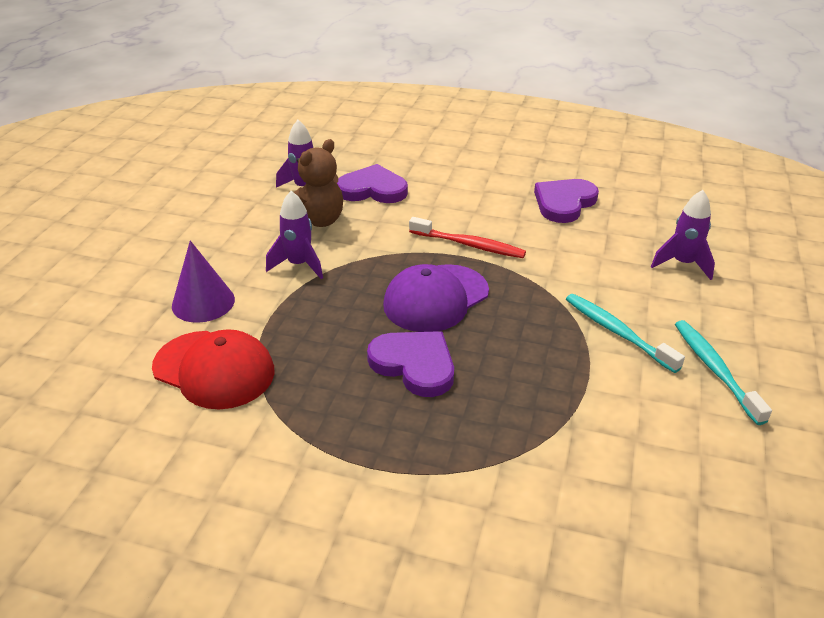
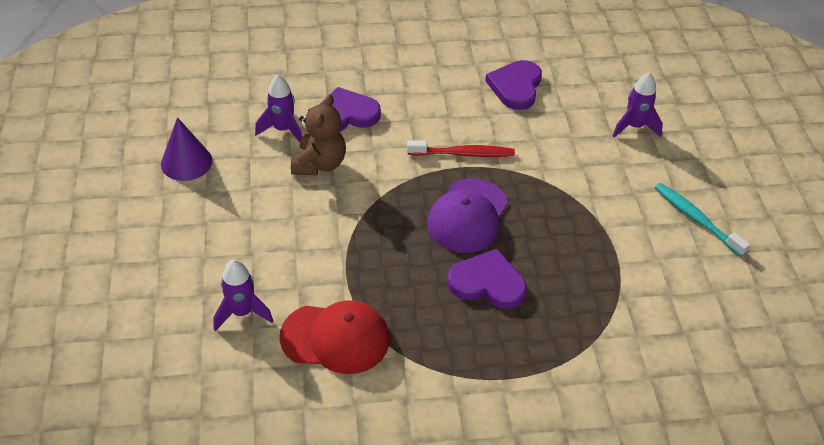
camera: 25 degrees left, 10 degrees up
purple cone [172,241,235,323] -> purple cone moved to [161,117,212,181]
purple rocket [266,191,323,279] -> purple rocket moved to [213,259,273,331]
turquoise toothbrush [566,294,685,373] -> none

